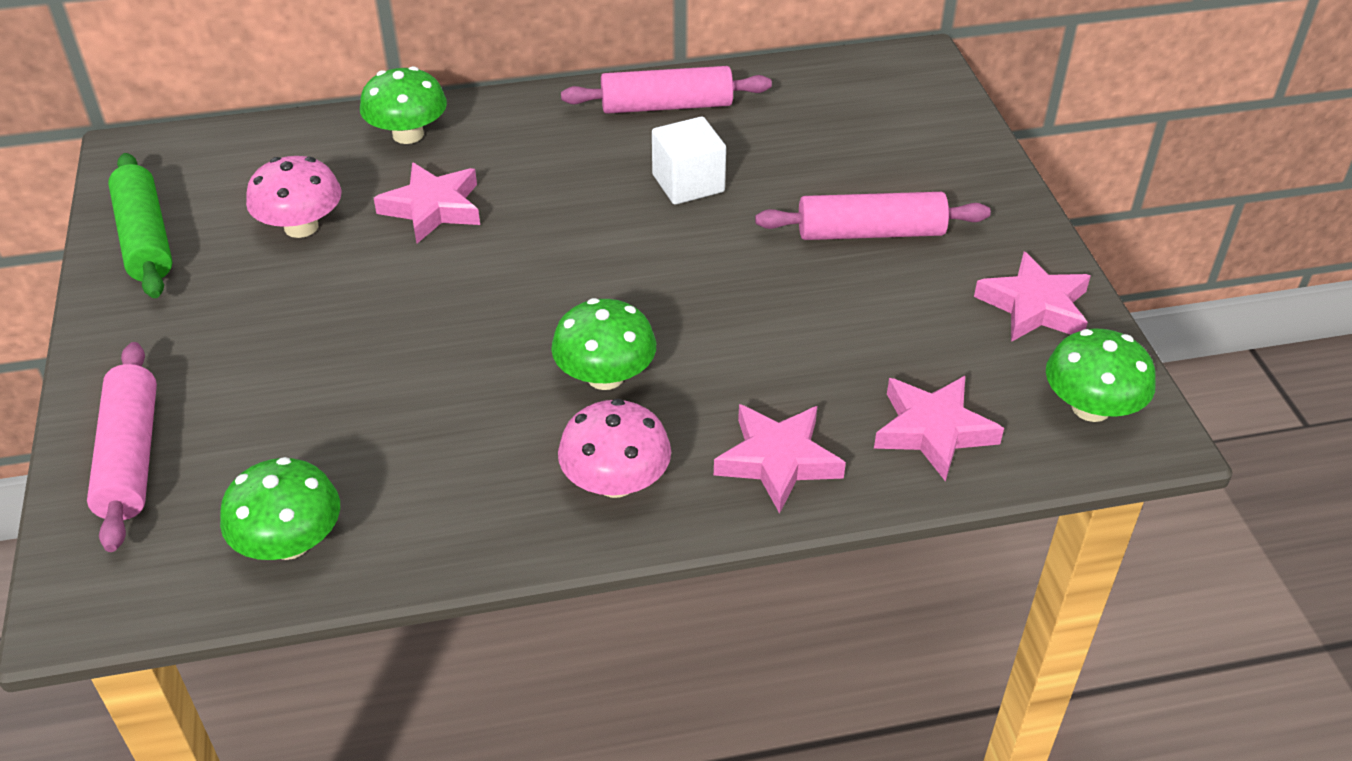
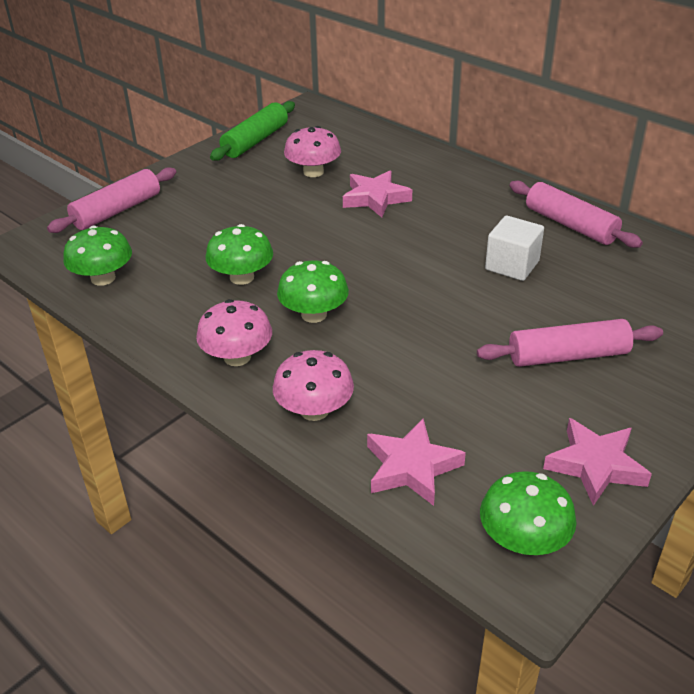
camera: 55 degrees right, 5 degrees down
green mushroom [360,66,447,144] -> green mushroom moved to [206,224,273,285]
pink star [714,404,846,513] -> pink mushroom [273,350,354,421]
pink rolling pin [755,192,991,240] -> pink rolling pin turned 60 degrees counterclockwise [477,319,663,367]

